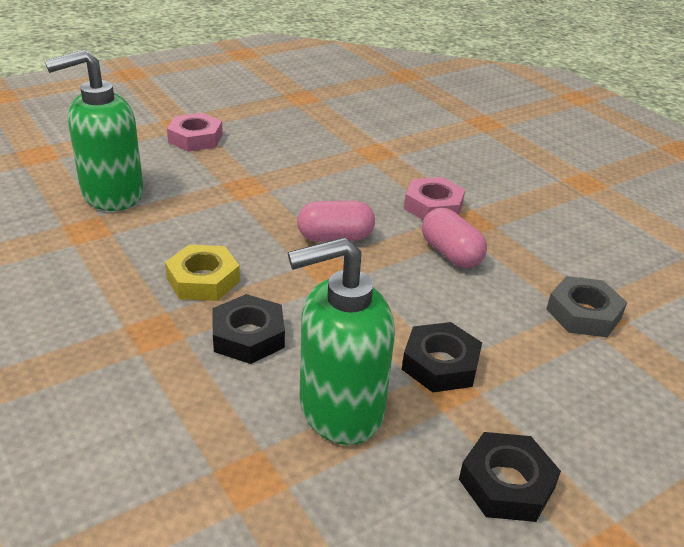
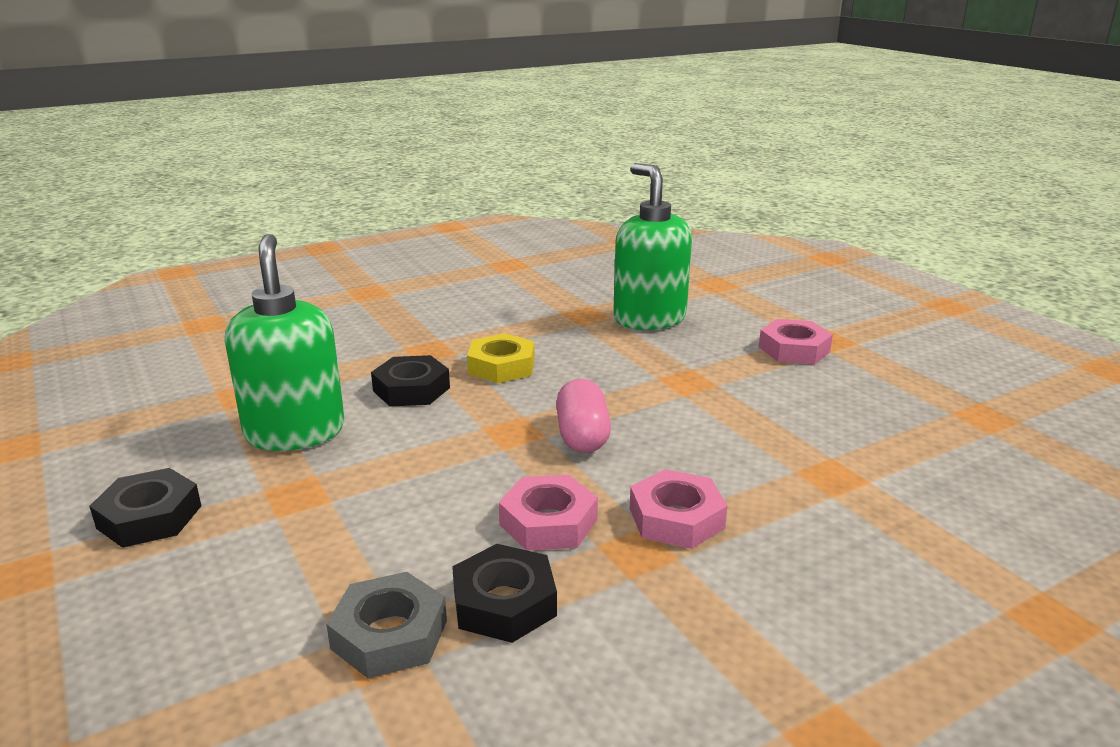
camera: 95 degrees right, 10 degrees down
black nut [402,322,482,392] -> black nut moved to [452,544,557,643]
pink capsule [422,208,487,268] -> pink nut [499,475,598,551]

